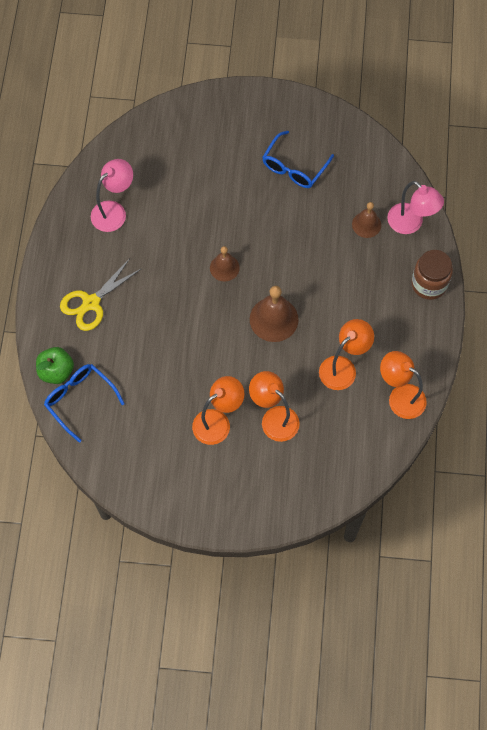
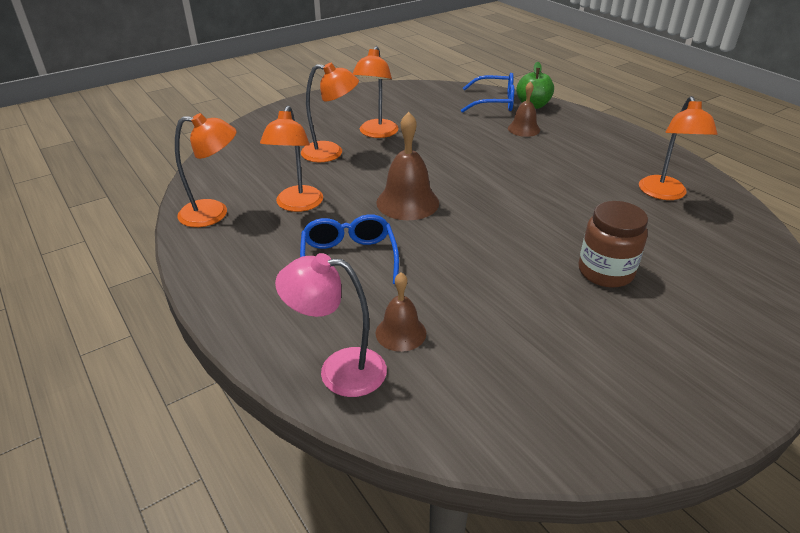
camera: 140 degrees right, 30 degrees down
yellow scissors [60,258,142,331] -> none
pink lamp [91,159,133,232] -> orange lamp [639,96,717,200]
brown bell [210,246,240,281] -> brown bell moved to [508,81,540,137]
blue glasses [262,131,334,188] -> blue glasses moved to [300,214,399,284]
brown jar [411,250,453,300] -> brown jar moved to [578,201,648,288]

